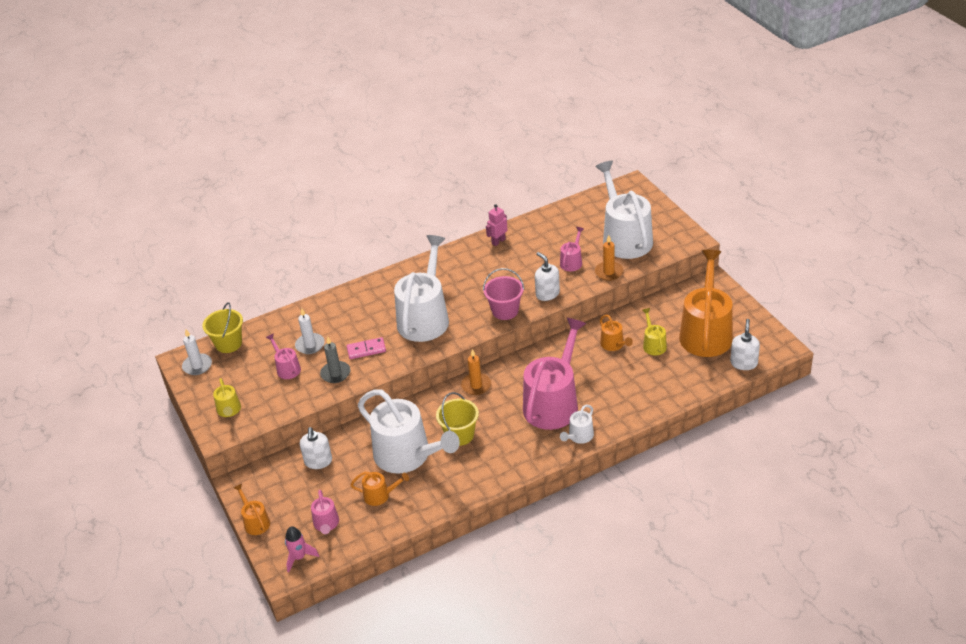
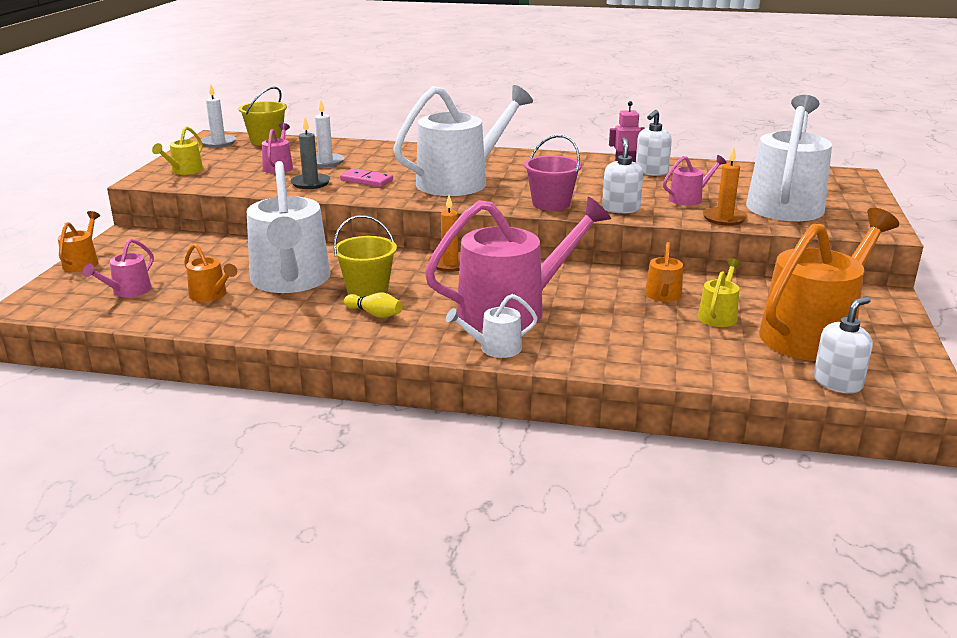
camera: 35 degrees right, 15 degrees down
pink rocket [285,526,319,573] -> none
white soap dispenser [300,427,332,469] -> white soap dispenser moved to [636,110,672,176]
none -> yellow bowling pin [344,293,403,318]

